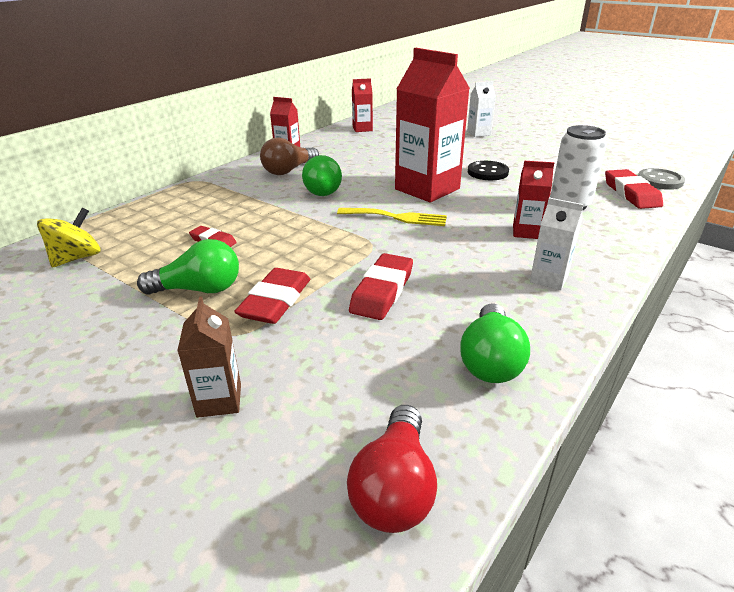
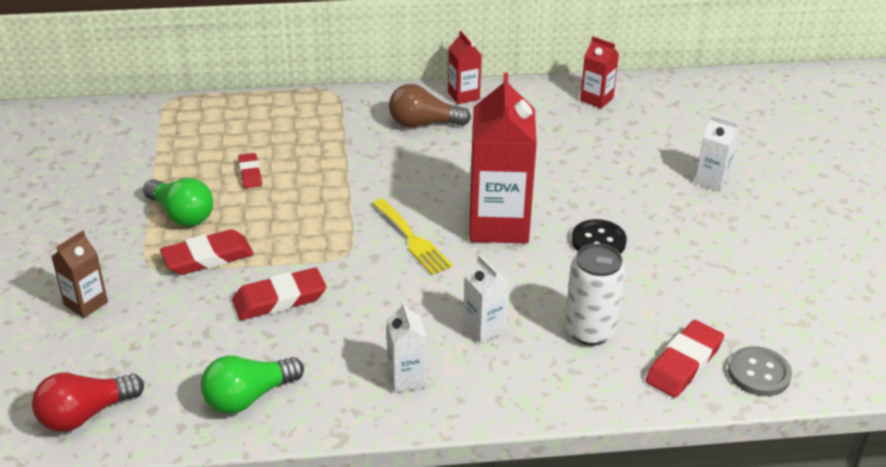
camera: 45 degrees right, 5 degrees up
yellow spinning top [37,208,101,267] -> none
green light bulb [302,155,342,196] -> none
red carton [513,161,554,239] -> white carton [463,254,509,343]

